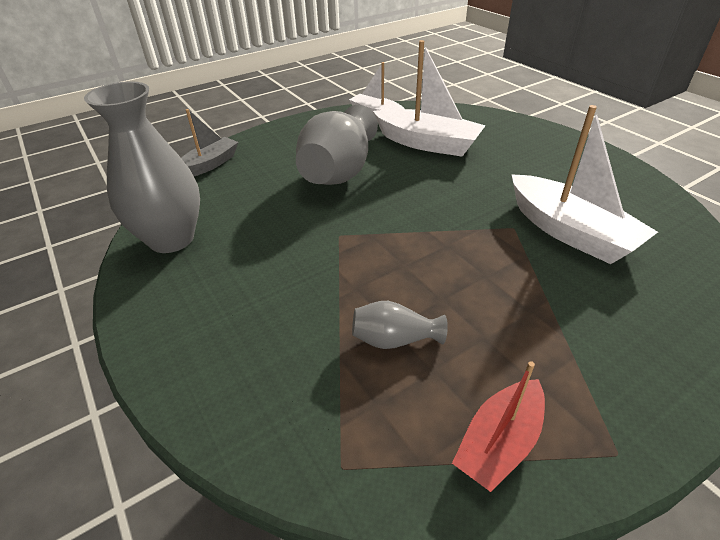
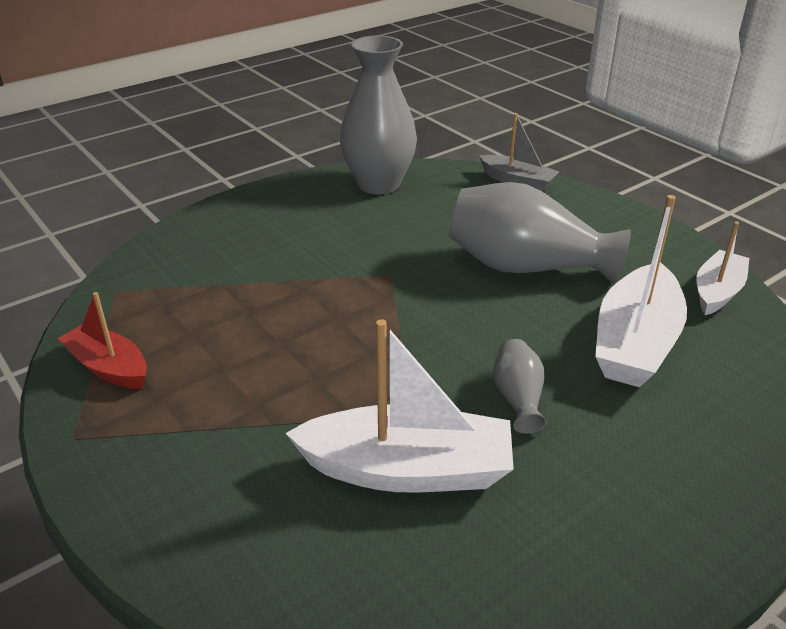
camera: 85 degrees right, 5 degrees down
grey vase [352,301,448,349] -> grey vase moved to [493,339,547,434]
white boat [511,105,658,264] -> white boat turned 135 degrees counterclockwise [285,319,514,493]

